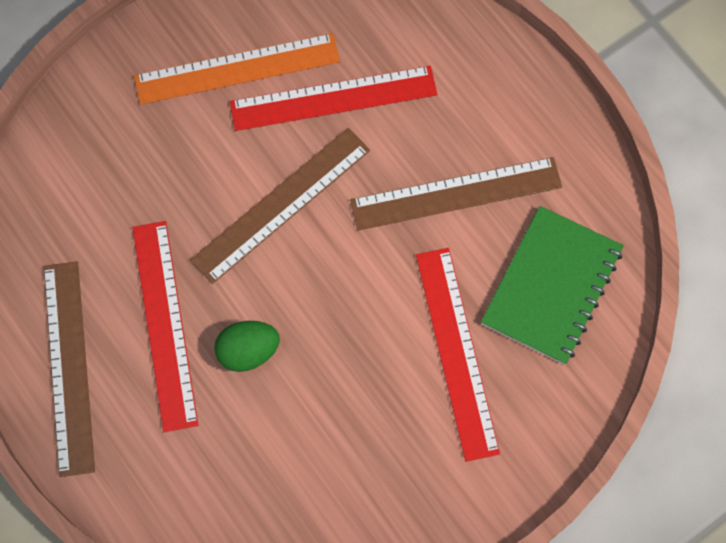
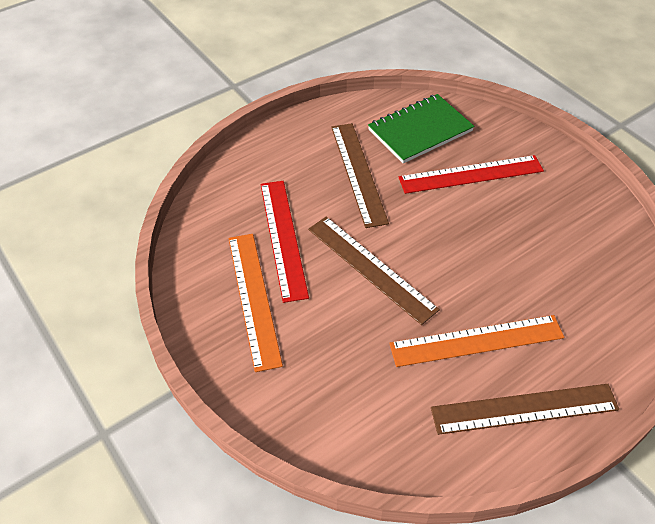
camera: 90 degrees left, 20 degrees down
red ruler [132,221,198,432] -> orange ruler [389,315,565,367]
green egg [214,321,280,372] -> none
green notebook [481,206,624,365] -> green notebook turned 60 degrees counterclockwise [368,94,475,163]

